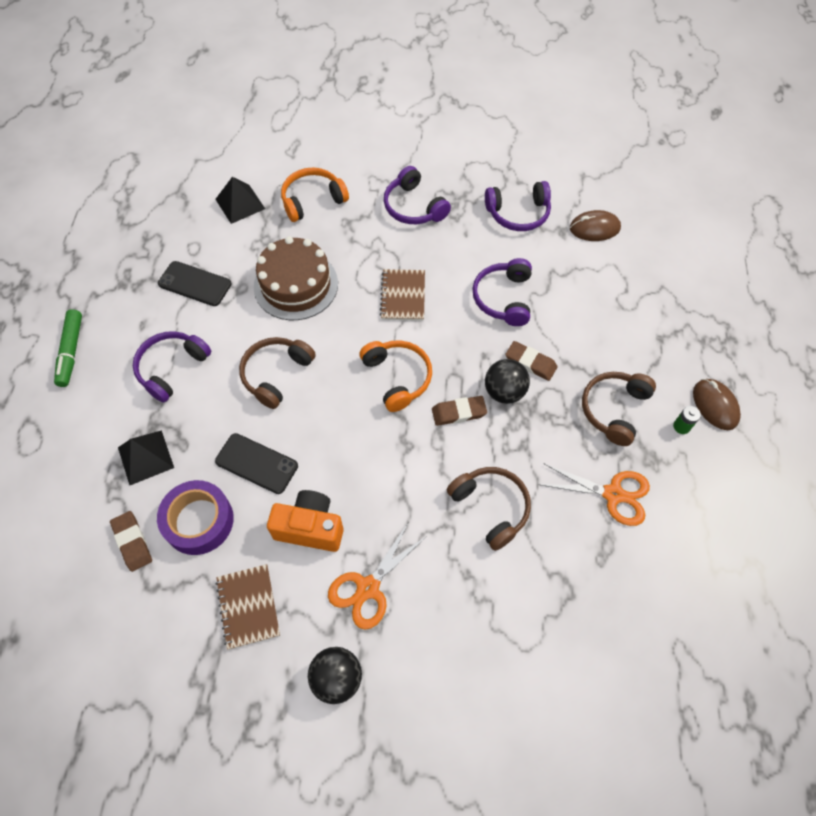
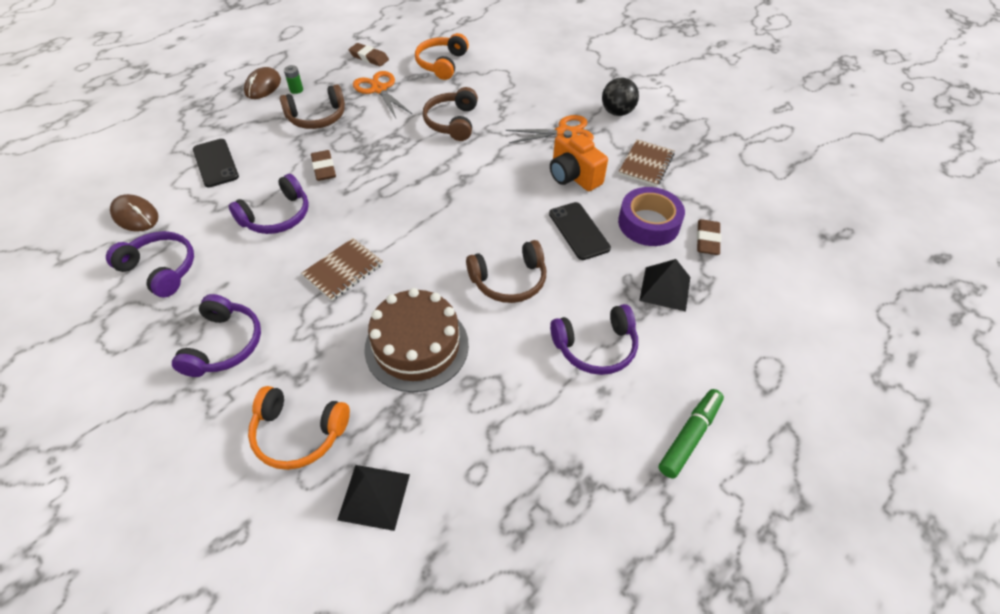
camera: 140 degrees left, 10 degrees down
black phone [158,261,231,306] -> black phone moved to [193,139,239,187]
orange headphones [360,340,432,412] -> orange headphones moved to [415,33,469,80]
brown eraser [432,396,487,426] -> brown eraser moved to [349,43,389,66]
black ball [485,359,530,404] -> none

